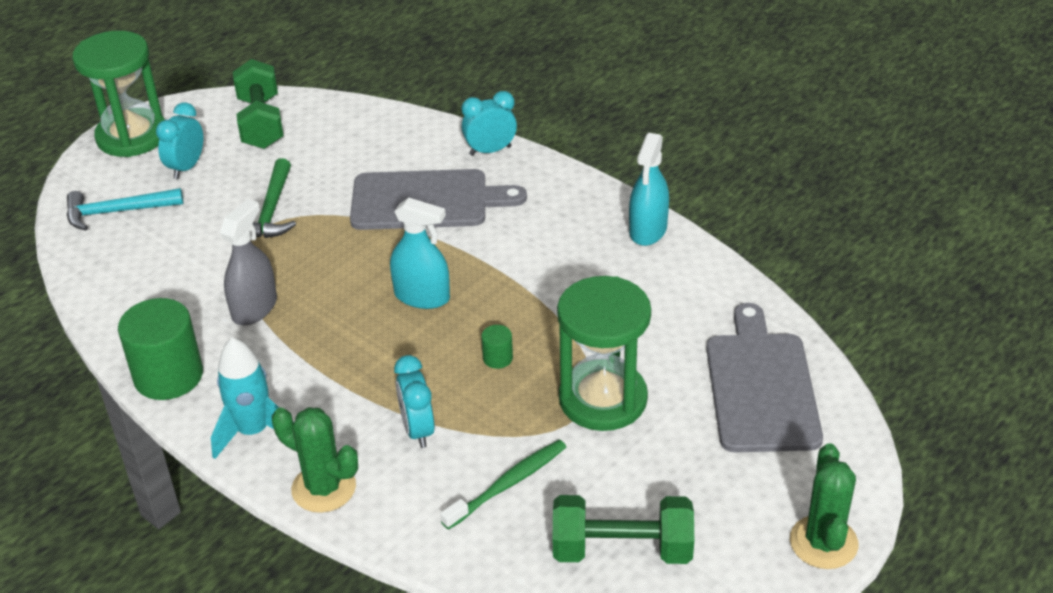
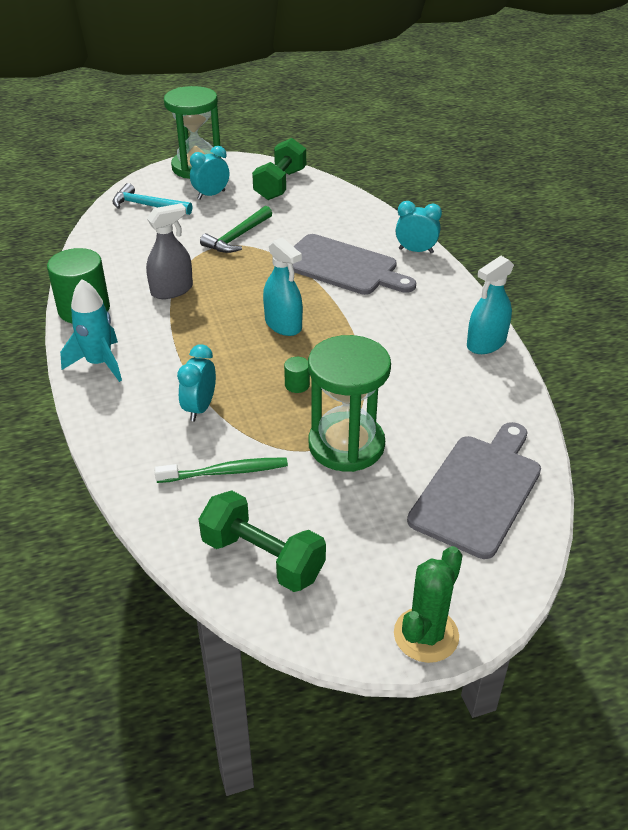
camera: 30 degrees right, 0 degrees up
green cactus [272,407,358,513] -> none

